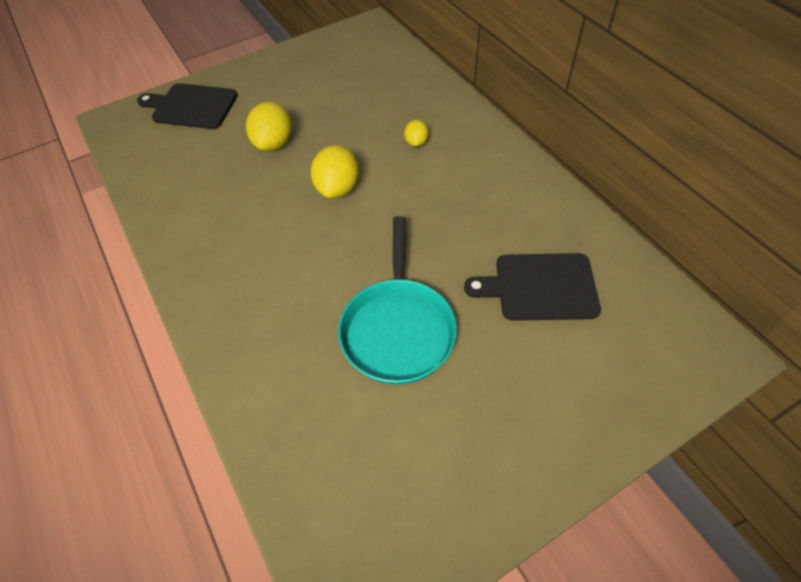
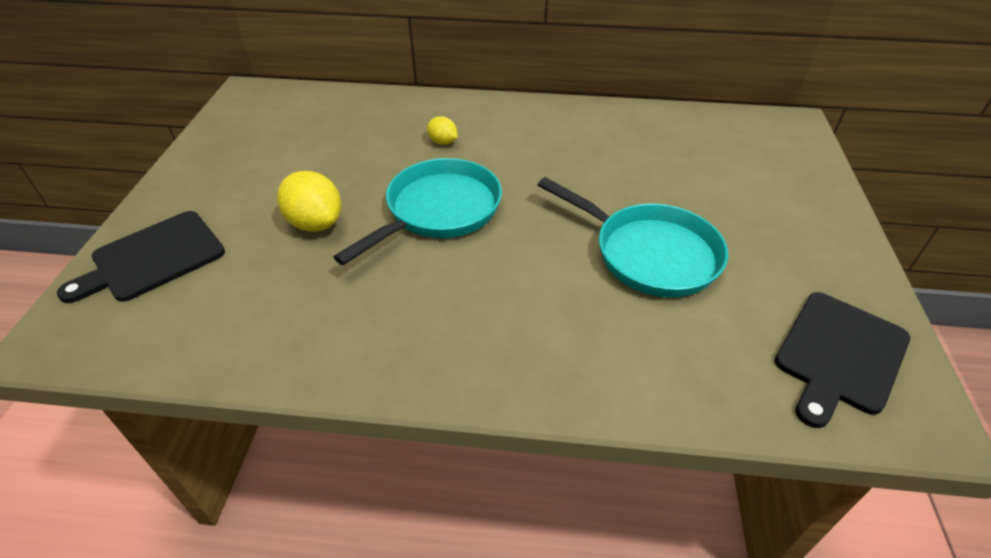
camera: 55 degrees left, 10 degrees down
yellow lemon [311,145,359,199] -> turquoise pan [333,158,502,265]
black cutting board [464,253,601,321] -> black cutting board moved to [775,292,910,428]

